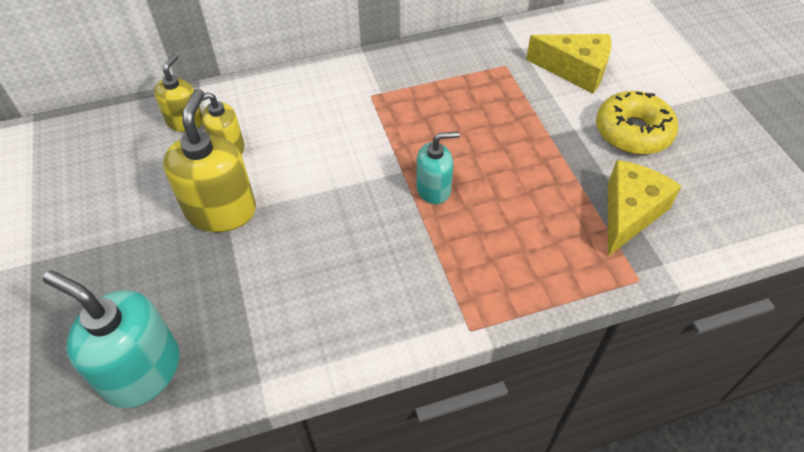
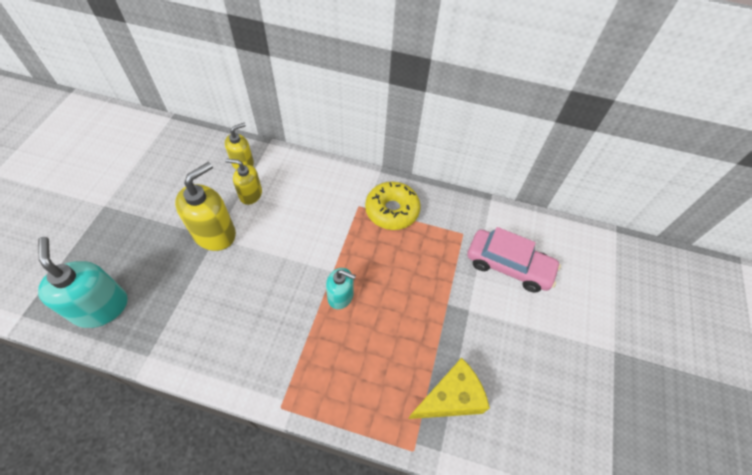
camera: 30 degrees right, 5 degrees up
yellow cheese [526,34,611,93] -> pink car [467,227,561,293]
yellow donut [596,91,678,155] -> yellow donut moved to [365,181,421,230]

